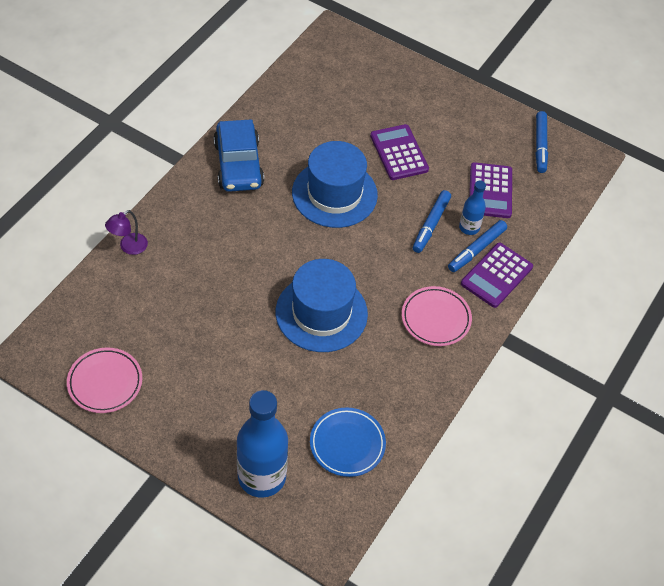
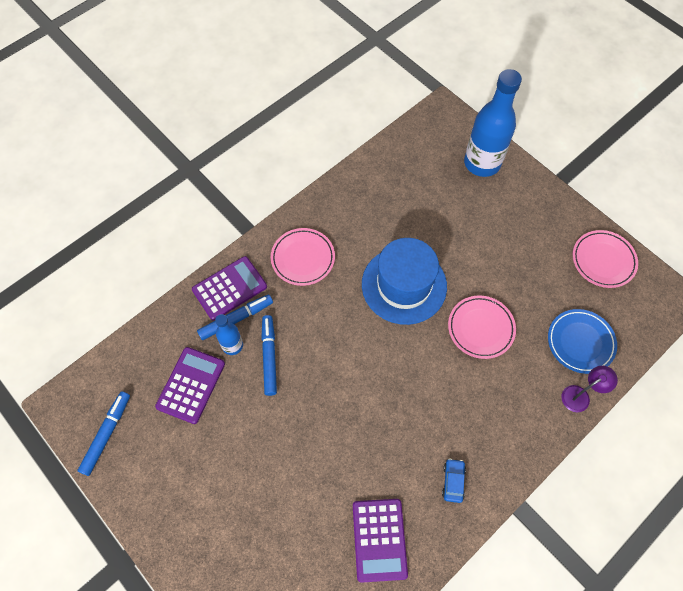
camera: 160 degrees left, 10 degrees up
blue car [214,119,264,192] -> blue car [442,458,466,503], size x0.42
blue hat [292,141,378,228] -> none
blue plate [310,407,386,477] -> blue plate moved to [548,309,617,374]
purple calculator [370,124,429,180] -> purple calculator moved to [353,499,408,583]
blue marker [413,190,451,253] -> blue marker turned 45 degrees counterclockwise [261,315,277,396]
none -> pink plate [448,296,516,359]

